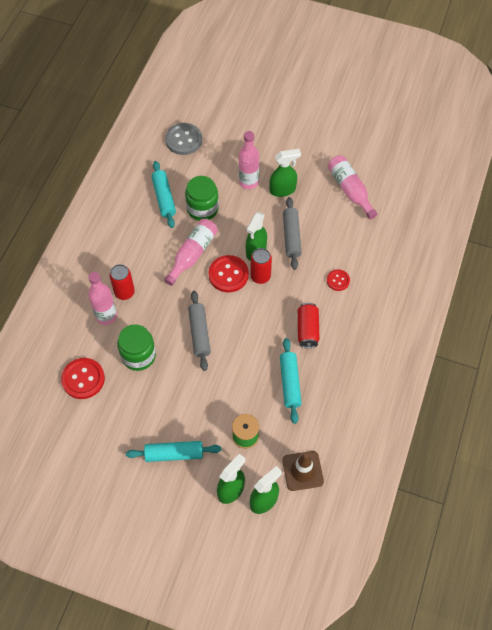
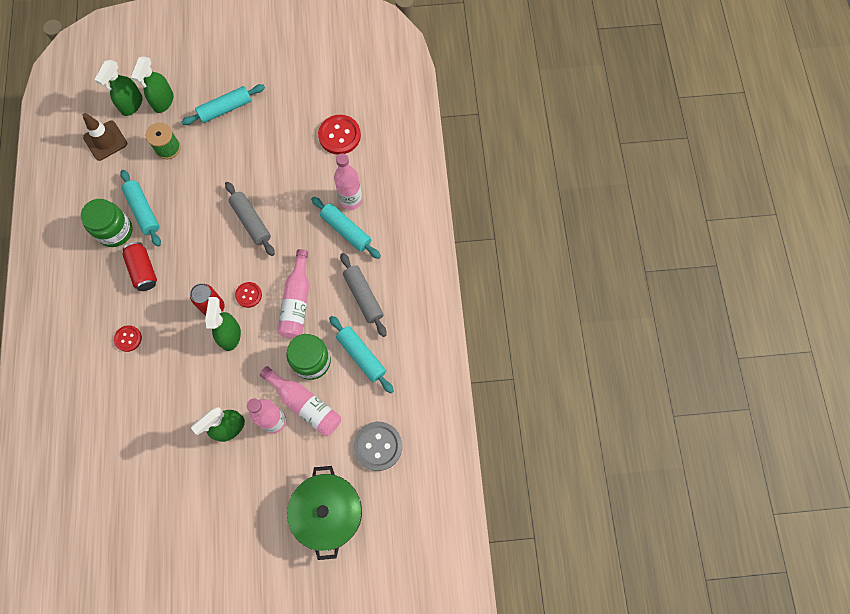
camera: 155 degrees right, 10 degrees up
red can [109,264,135,300] -> turquoise rolling pin [311,197,381,259]
green jar [117,324,156,371] -> green jar moved to [81,199,132,247]
red button [208,255,249,292] -> red button [235,282,262,308], size x0.57
grey rolling pin [283,197,302,270] -> grey rolling pin moved to [340,253,386,337]
pink bottle [328,155,377,219] -> pink bottle moved to [260,366,341,436]
none -> green pot [287,466,362,560]

